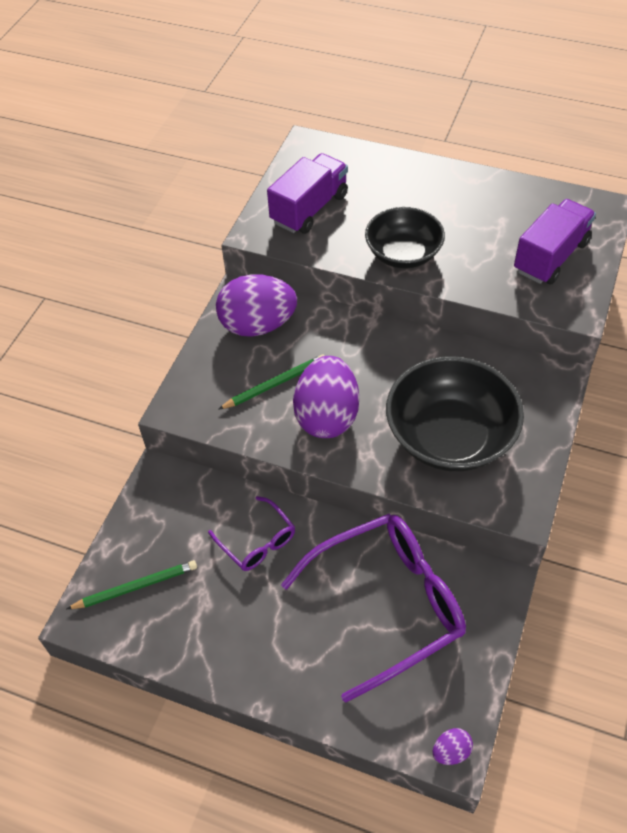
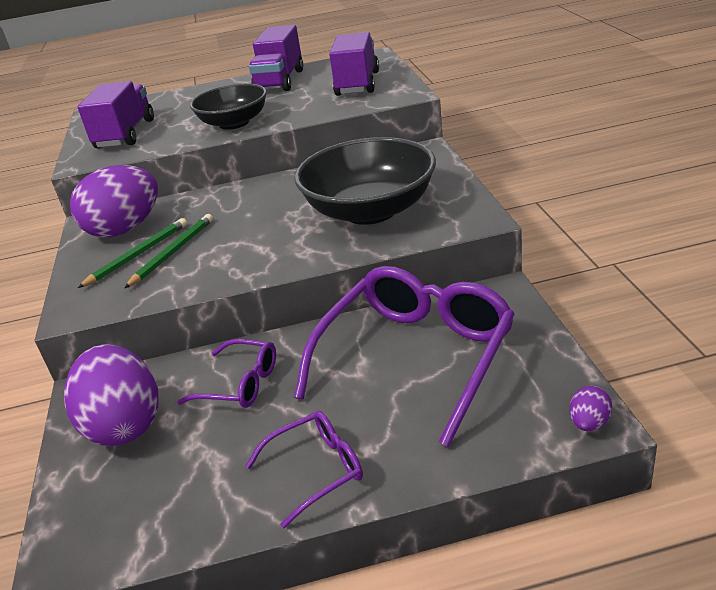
camera: 30 degrees left, 20 degrees down
green pencil [67,560,197,609] -> green pencil moved to [78,218,187,288]
purple egg [293,356,359,438] -> purple egg moved to [64,344,158,446]
none -> purple glasses [245,411,363,529]
none -> purple truck [249,25,303,91]

